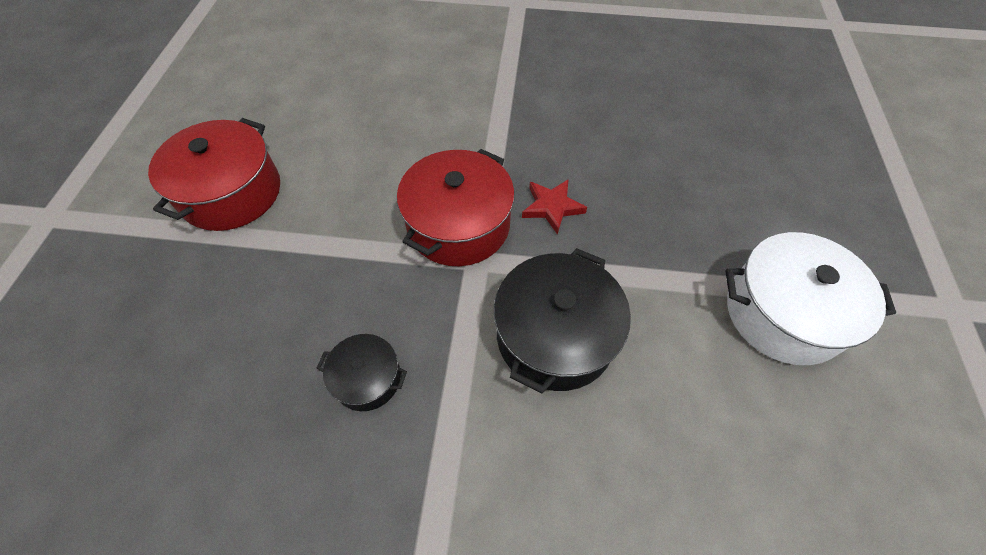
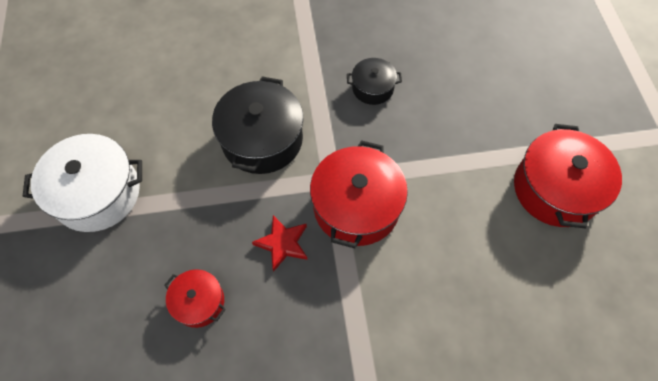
camera: 165 degrees right, 5 degrees up
none -> red pot [164,269,226,328]

